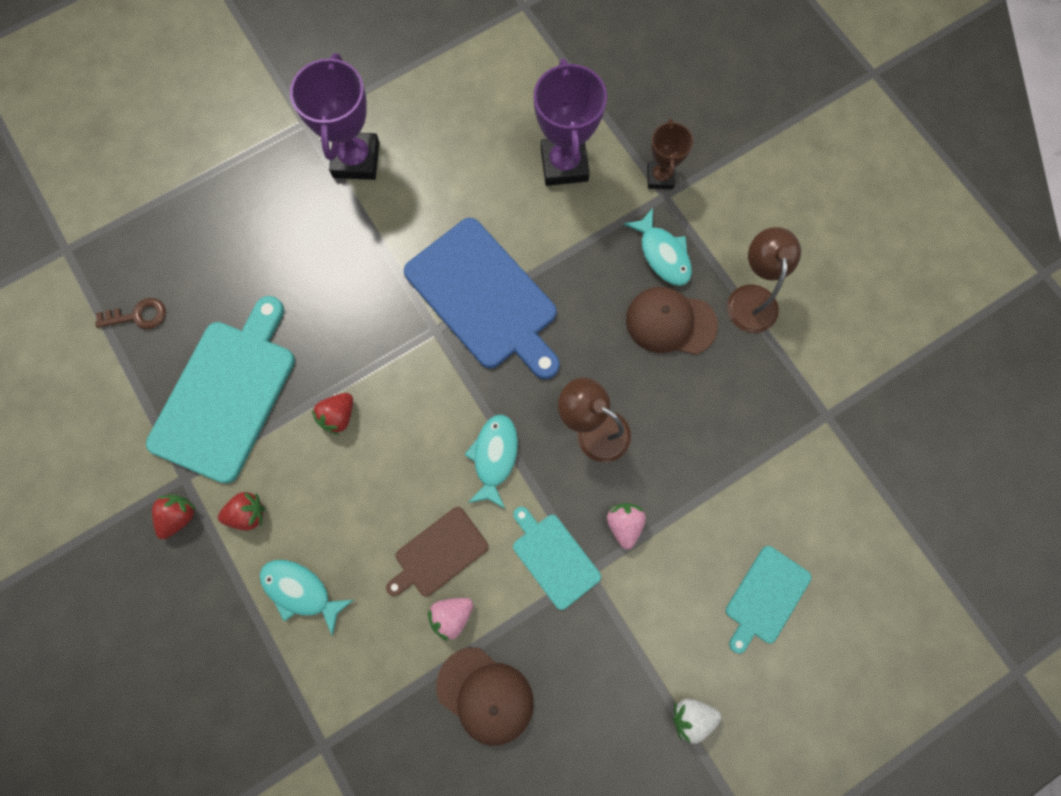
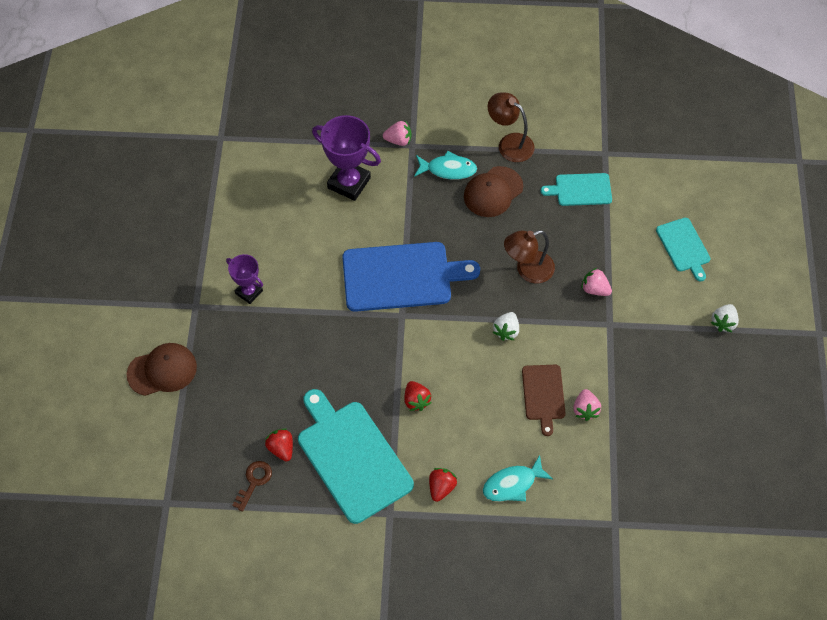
camera: 55 degrees left, 15 degrees down
red strawberry [152,494,197,539] -> red strawberry moved to [265,428,293,461]
purple trophy [290,53,380,180] -> purple trophy [226,254,263,304], size x0.59
brown cap [436,647,534,746] -> brown cap moved to [127,343,197,396]
turquoise fish [464,414,518,509] -> white strawberry [493,312,519,341]
turquoise cutting board [513,507,601,610] -> turquoise cutting board moved to [541,173,612,206]
brown trophy [647,118,693,189] -> pink strawberry [383,120,411,146]

